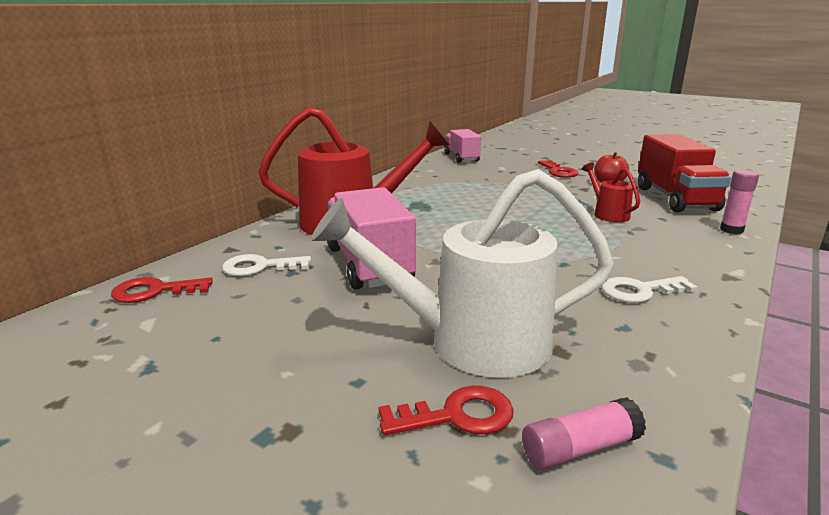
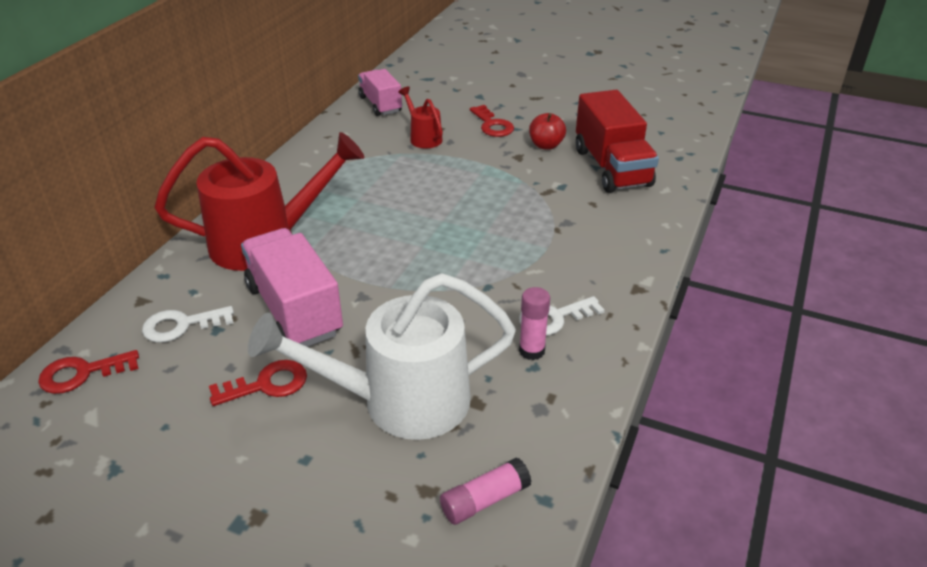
camera: 10 degrees left, 15 degrees up
red key [379,386,514,436] -> red key moved to [209,360,307,406]
red watering can [582,162,640,222] -> red watering can moved to [398,87,443,148]
pink glue stick [720,169,759,234] -> pink glue stick moved to [519,287,550,360]

